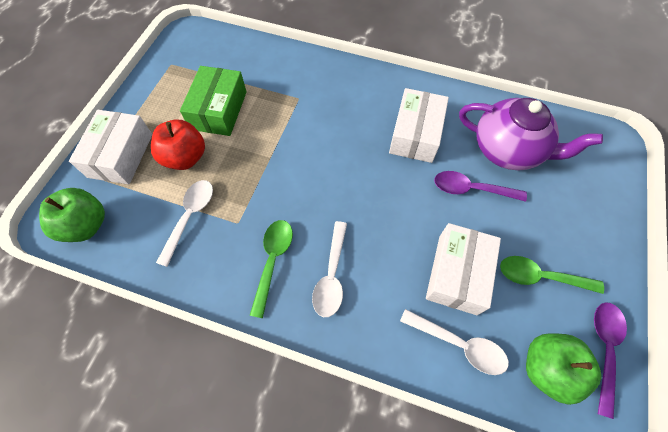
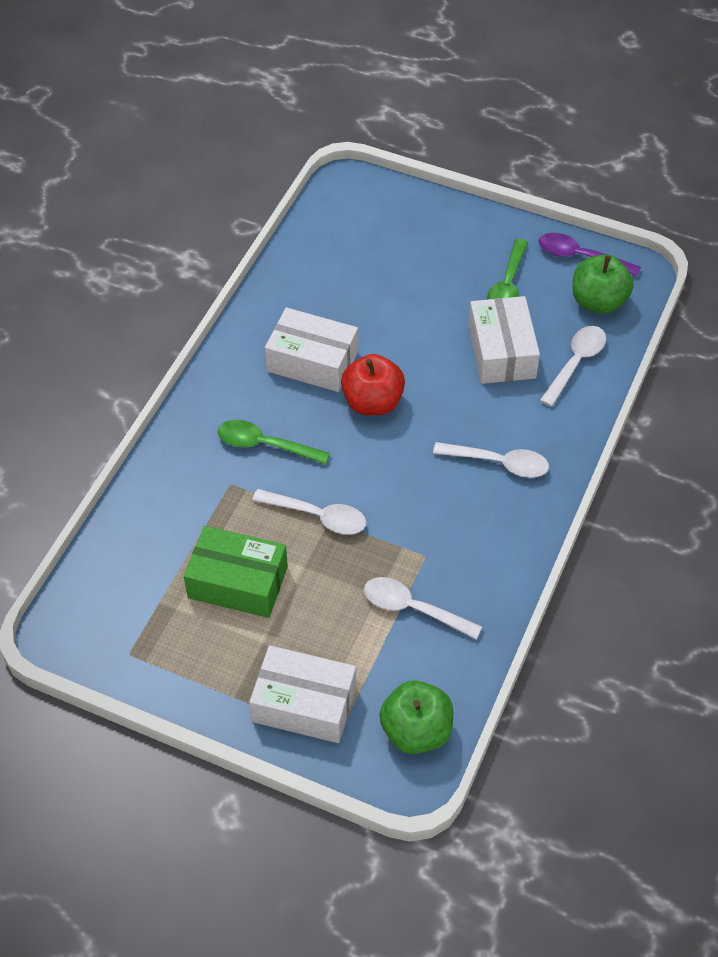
camera: 85 degrees left, 10 degrees down
red apple [151,120,205,170] -> red apple moved to [341,354,405,416]
green spoon [249,220,293,318] -> green spoon moved to [218,420,330,465]
white box [426,223,501,315] -> white box turned 60 degrees clockwise [468,296,540,384]
purple spoon [434,171,527,202] -> none
purple teapot [459,98,603,170] -> none
none -> white spoon [252,489,366,535]

